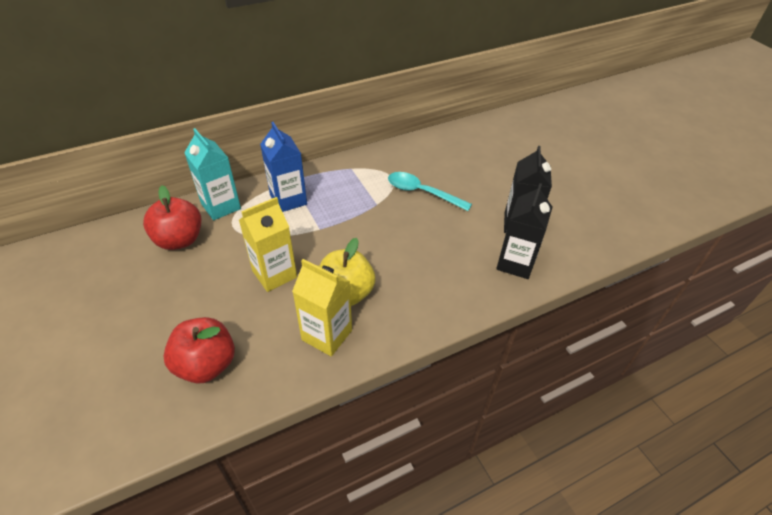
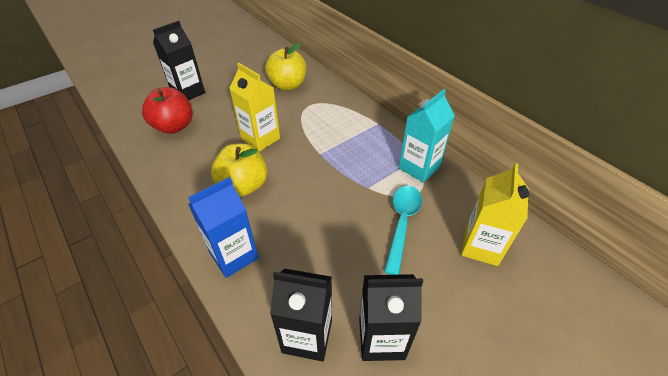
camera: 80 degrees right, 0 degrees up
red apple [143,185,201,250] -> yellow apple [265,43,306,90]
turquoise carton [184,128,241,221] -> turquoise carton moved to [399,89,455,183]
blue carton [260,122,307,212] -> blue carton moved to [188,177,259,278]
yellow carton [292,259,352,356] -> yellow carton moved to [461,163,529,266]
none -> black carton [153,21,205,100]

